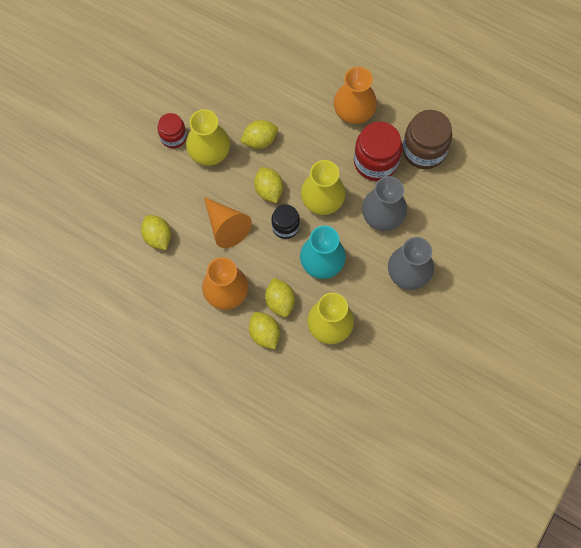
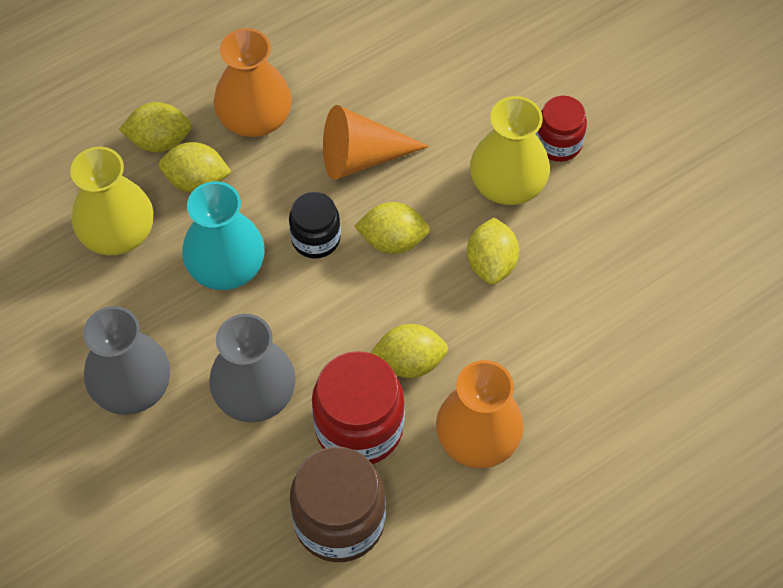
camera: 115 degrees right, 10 degrees down
yellow lemon [141,215,171,250] -> yellow lemon moved to [370,324,448,378]
yellow vase [301,160,345,215] -> none

